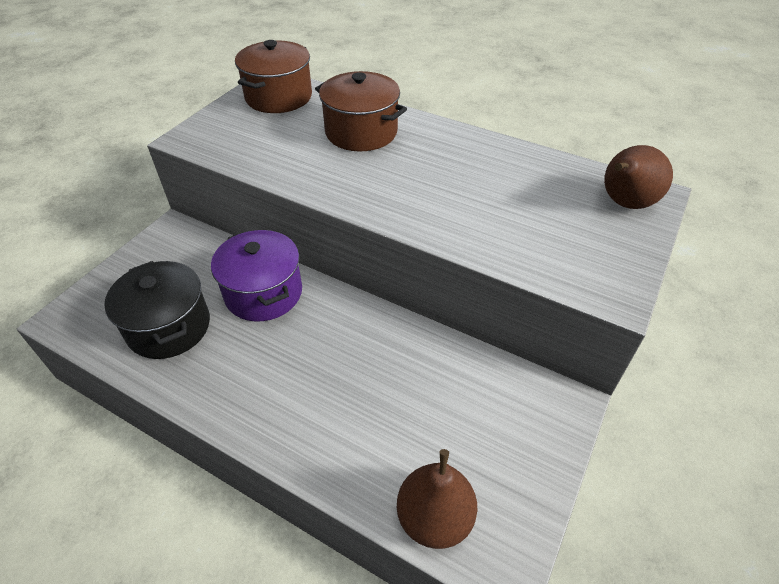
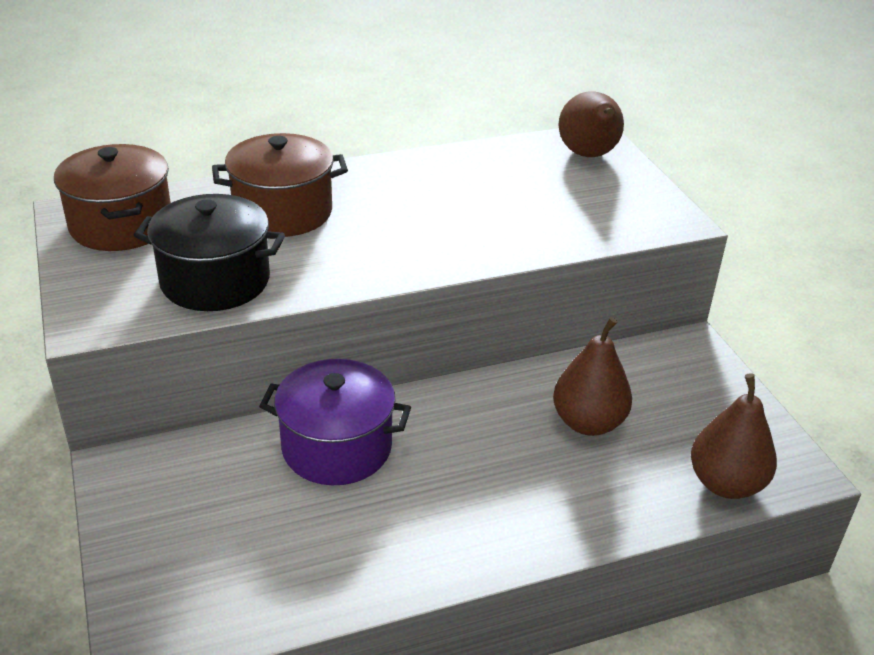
camera: 50 degrees left, 10 degrees down
black pot [104,261,210,359] -> black pot moved to [134,194,285,311]
none -> brown pear [553,317,632,436]

